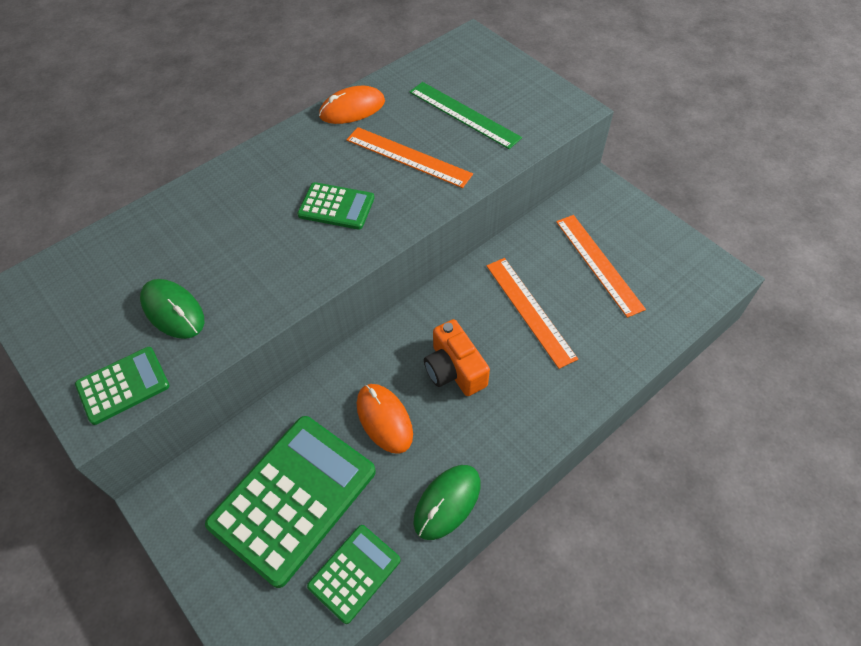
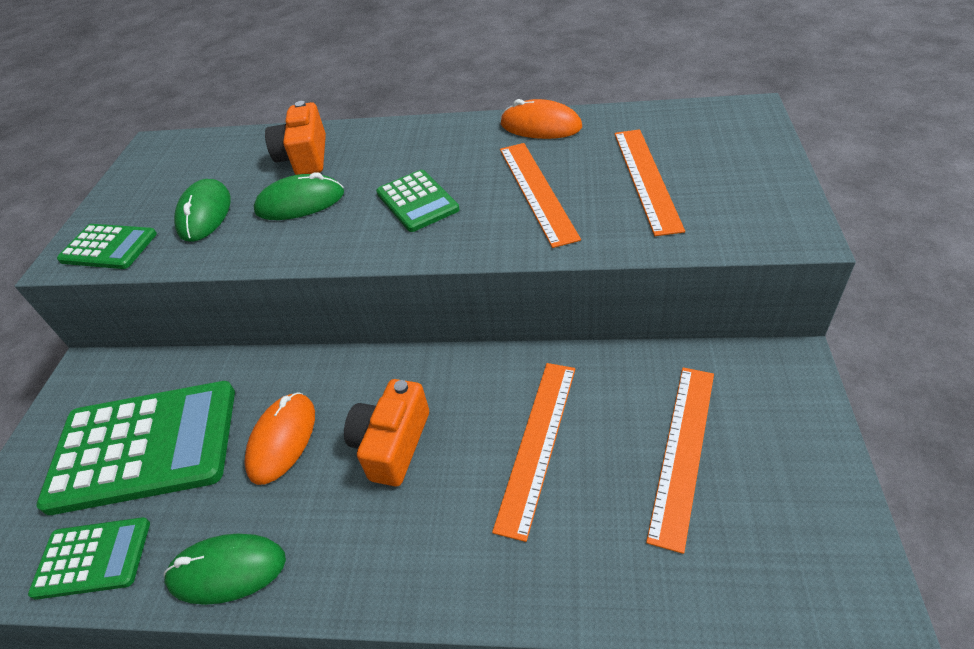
camera: 50 degrees right, 10 degrees down
green ruler [409,82,522,149] -> orange ruler [614,129,685,236]
none -> green mouse [254,172,344,220]
none -> orange camera [265,101,326,175]

